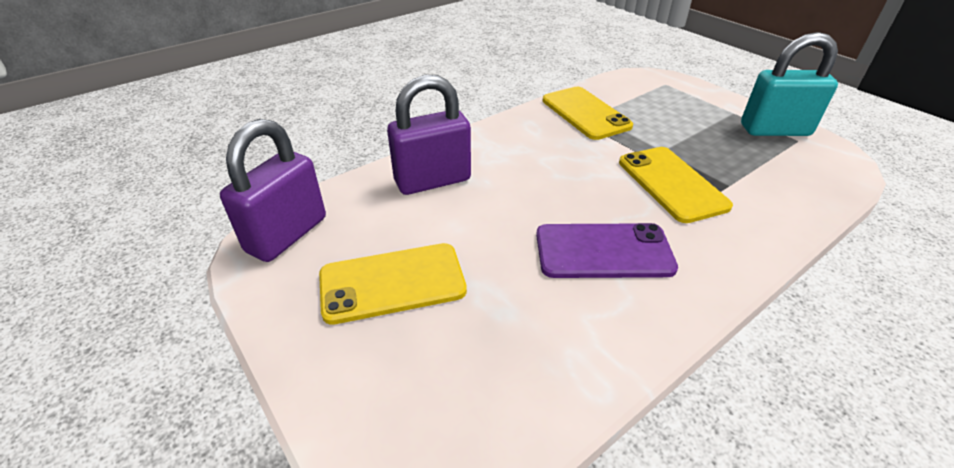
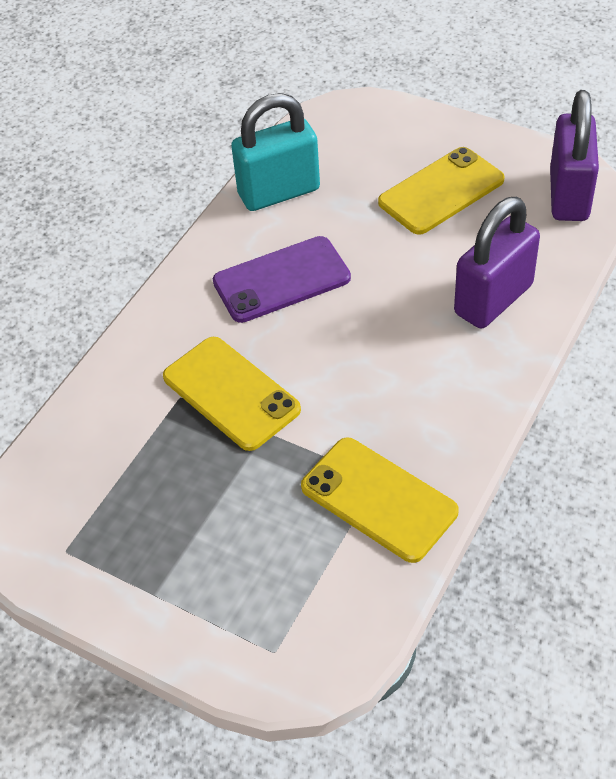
camera: 160 degrees right, 10 degrees up
turquoise padlock [741,32,838,136] -> turquoise padlock moved to [231,93,320,211]

